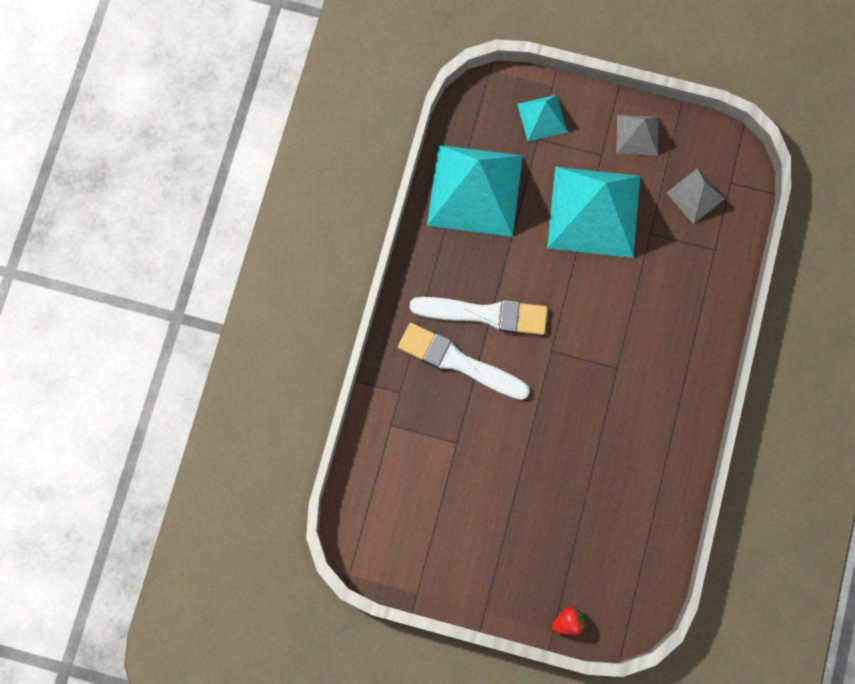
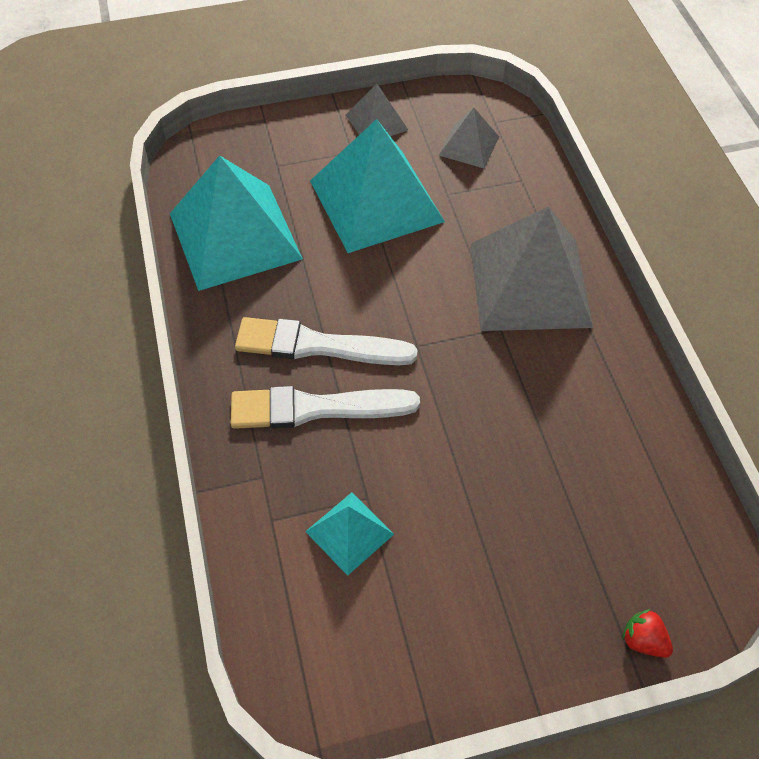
camera: 30 degrees left, 20 degrees down
white brush [409,297,548,335] -> white brush turned 150 degrees counterclockwise [235,317,418,365]
turquoise pyramid [517,95,567,141] -> turquoise pyramid moved to [305,492,394,576]
red strawberry [551,607,585,635] -> red strawberry turned 90 degrees counterclockwise [622,609,673,658]
none -> grey pyramid [470,207,593,331]

